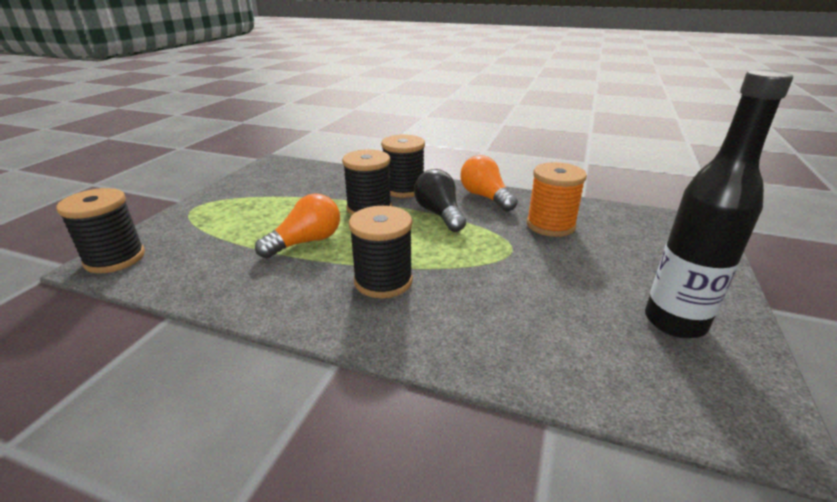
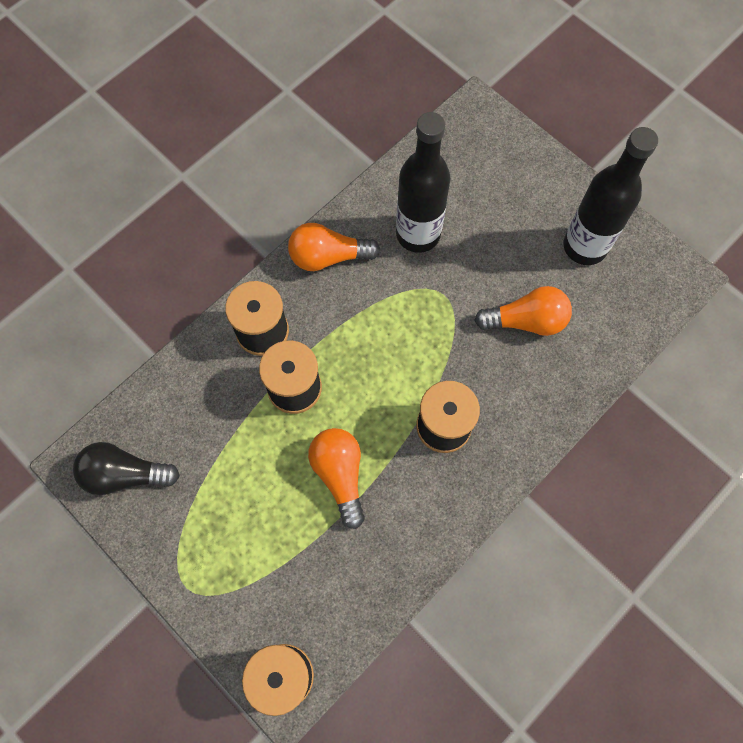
camera: 65 degrees left, 40 degrees up
black light bulb [414,169,466,232] -> black light bulb moved to [73,442,180,495]
orange spool [527,162,587,237] -> black bottle [396,112,450,253]
none -> orange light bulb [474,286,572,336]

